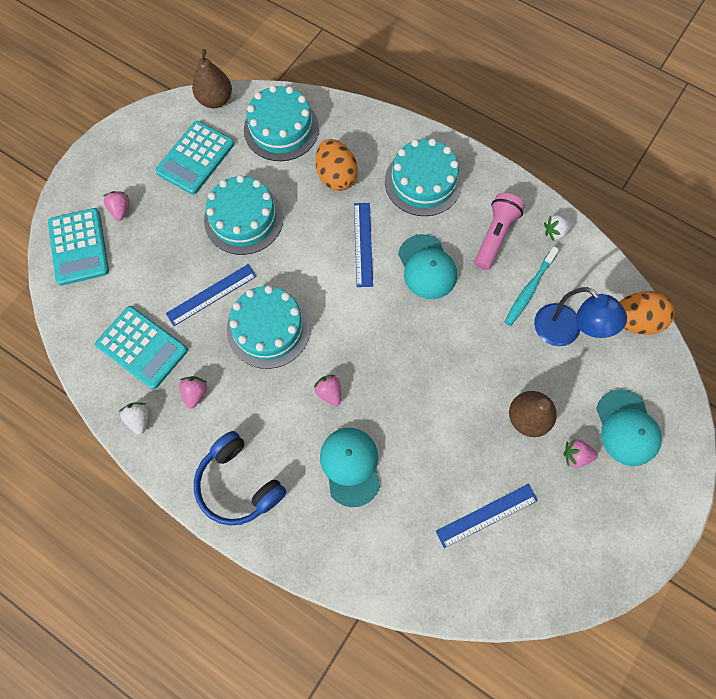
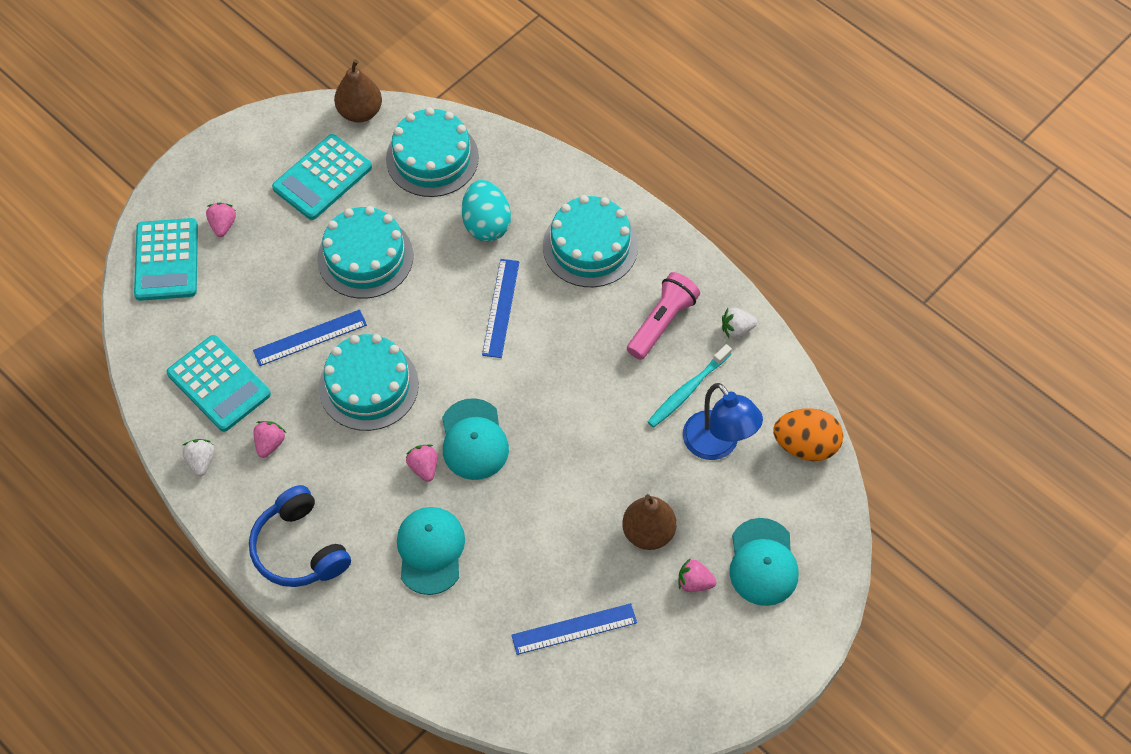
camera: 10 degrees right, 10 degrees down
orange egg [316,139,358,191] -> turquoise egg [462,180,511,242]
turquoise cap [398,234,457,299] -> turquoise cap moved to [442,398,509,480]

